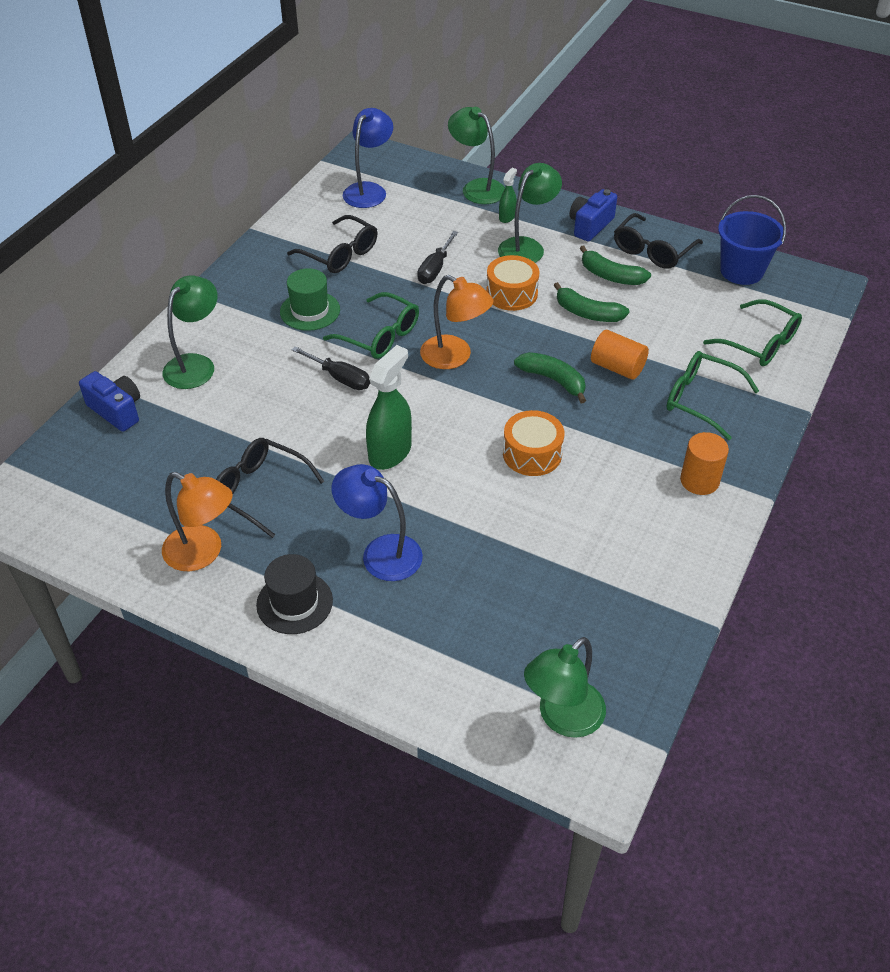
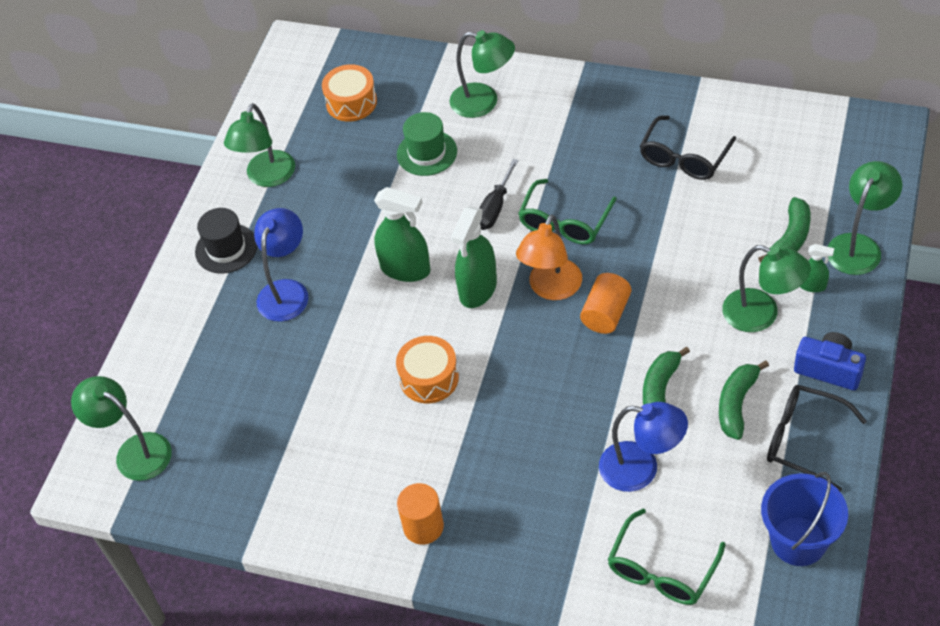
camera: 85 degrees right, 5 degrees up
blue camera [79,371,140,432] -> none
orange lamp [162,472,233,571] -> green lamp [224,103,295,187]
black glasses [216,438,325,538] -> none
green hat [280,268,340,331] -> green hat moved to [397,112,457,176]
blue lamp [343,108,393,208] -> blue lamp moved to [599,402,688,492]
black screwdriver [417,231,458,284] -> none
orange drum [486,255,539,311] -> orange drum moved to [322,64,377,122]
green banana [514,352,586,403] -> green banana moved to [758,197,811,263]
orange cylinder [591,330,649,380] -> orange cylinder moved to [580,273,631,334]
green glasses [666,351,759,440] -> none
none -> green spray bottle [451,206,497,308]

